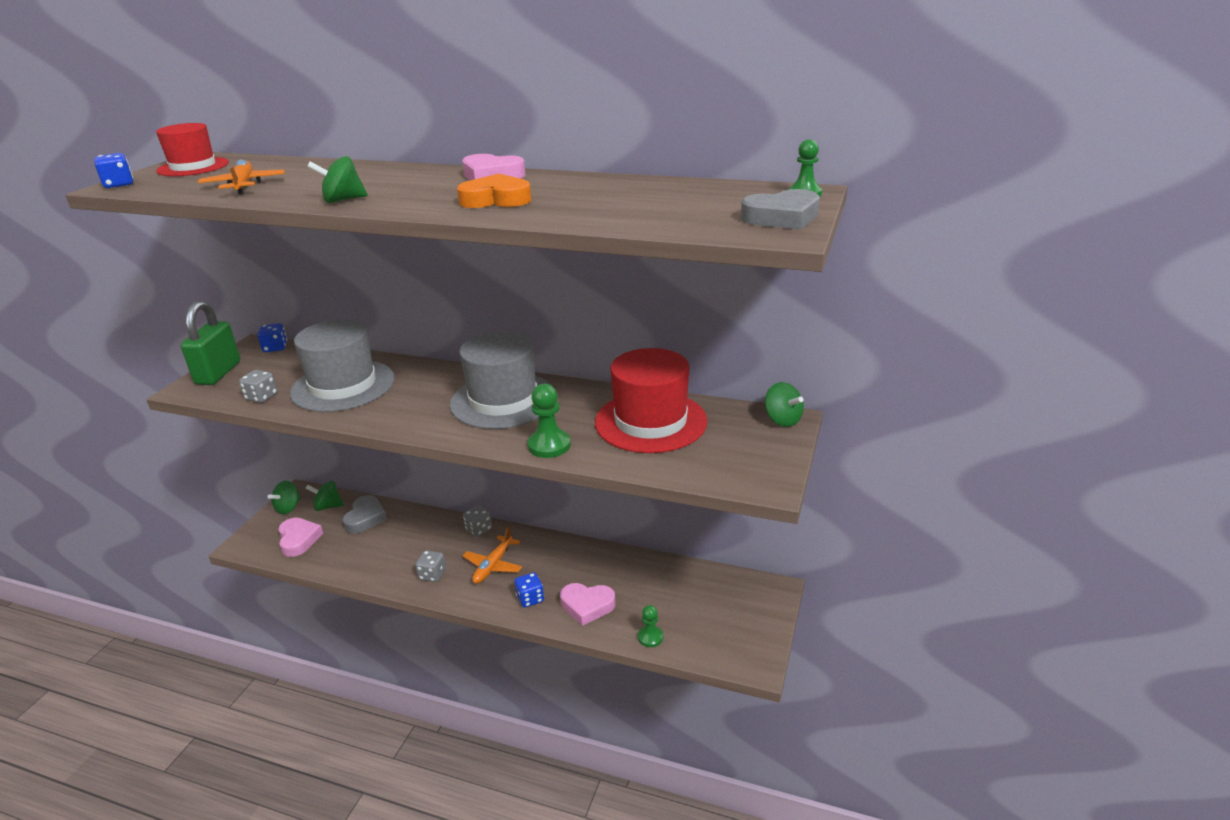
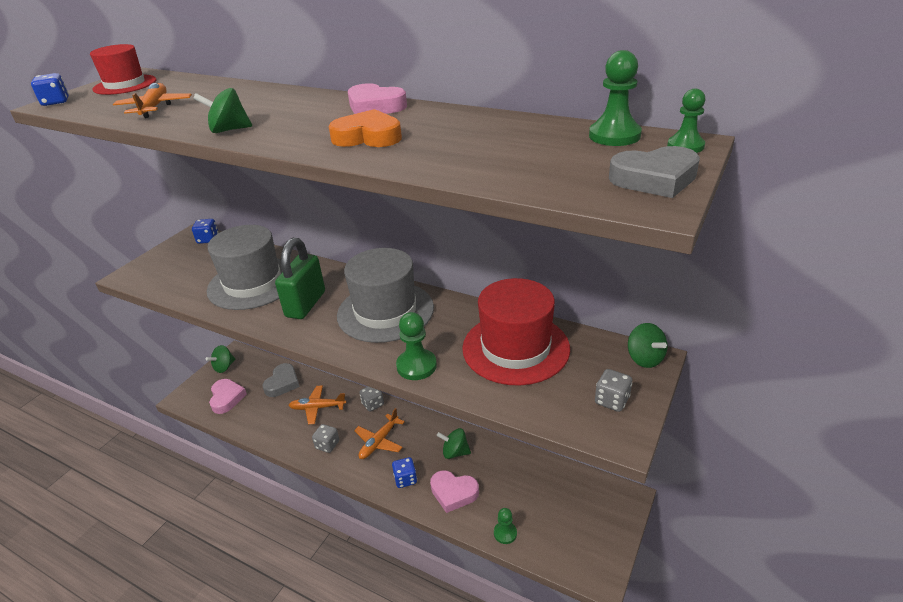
camera: 10 degrees right, 5 degrees up
green padlock [181,301,240,385] -> green padlock moved to [275,238,325,319]
grey dice [239,370,278,403] -> grey dice moved to [595,369,632,412]
green spinning top [305,481,344,511] -> green spinning top moved to [437,428,471,459]
none -> orange plane [289,385,346,424]
none -> green pawn [589,50,642,146]

